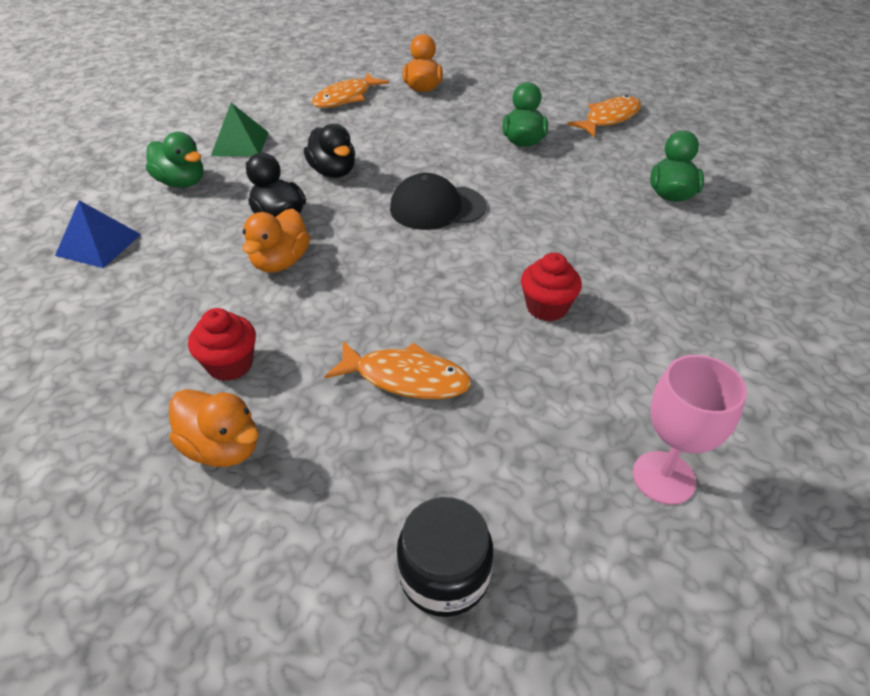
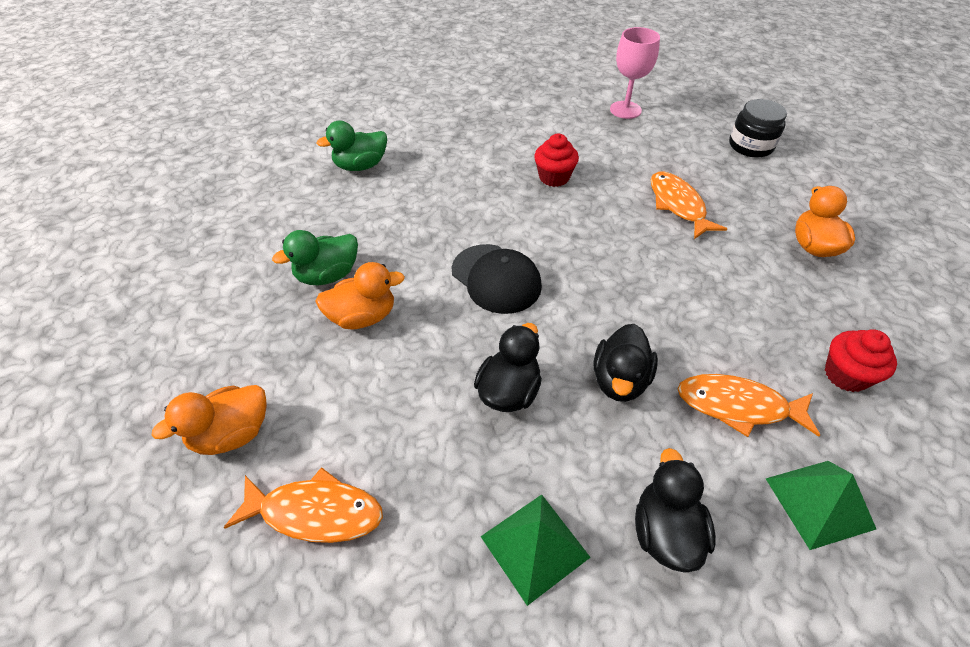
camera: 125 degrees left, 5 degrees up
blue pyramid [55,200,141,268] -> green pyramid [765,461,876,550]
green duck [146,132,204,188] -> black duck [635,448,716,573]
red cupcake [188,308,256,381] -> red cupcake moved to [825,329,897,392]
orange duck [242,208,310,273] -> orange duck moved to [315,262,405,329]
orange fish [567,95,641,137] -> orange fish moved to [678,374,820,437]

